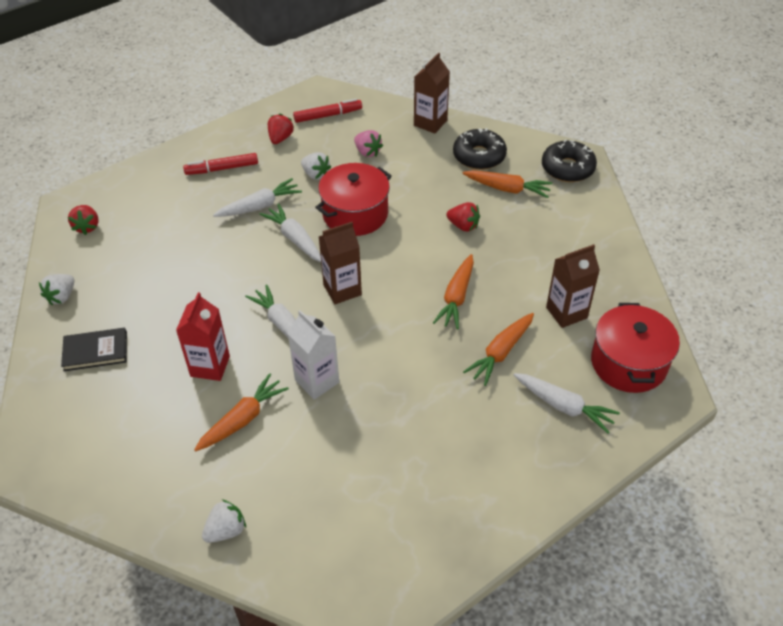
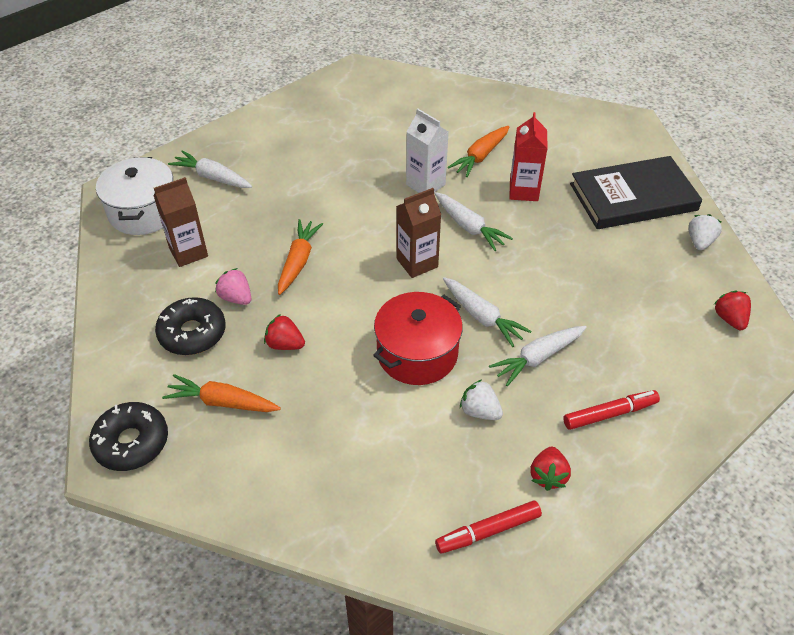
camera: 175 degrees right, 0 degrees up
black book [61,328,127,371] -> black book [570,156,702,229], size x1.93
white strawberry [202,499,246,543] -> none
pink strawberry [354,130,383,157] -> pink strawberry moved to [215,268,251,305]
brown carton [414,53,450,134] -> none
black donut [453,128,507,170] -> black donut moved to [155,297,226,355]
orange carrot [463,313,534,386] -> none
red pot [591,303,680,393] -> white pot [96,157,173,235]

